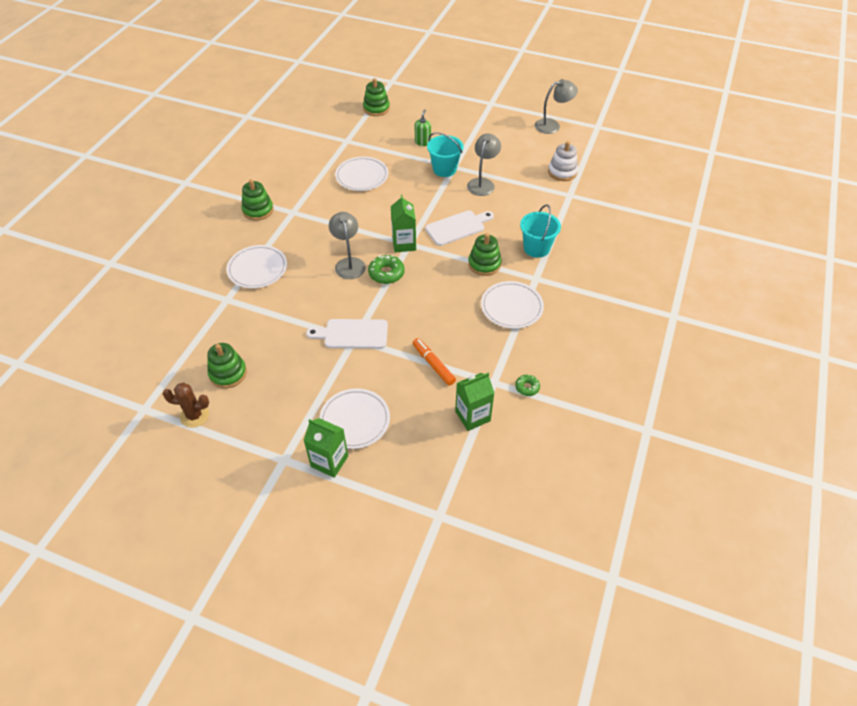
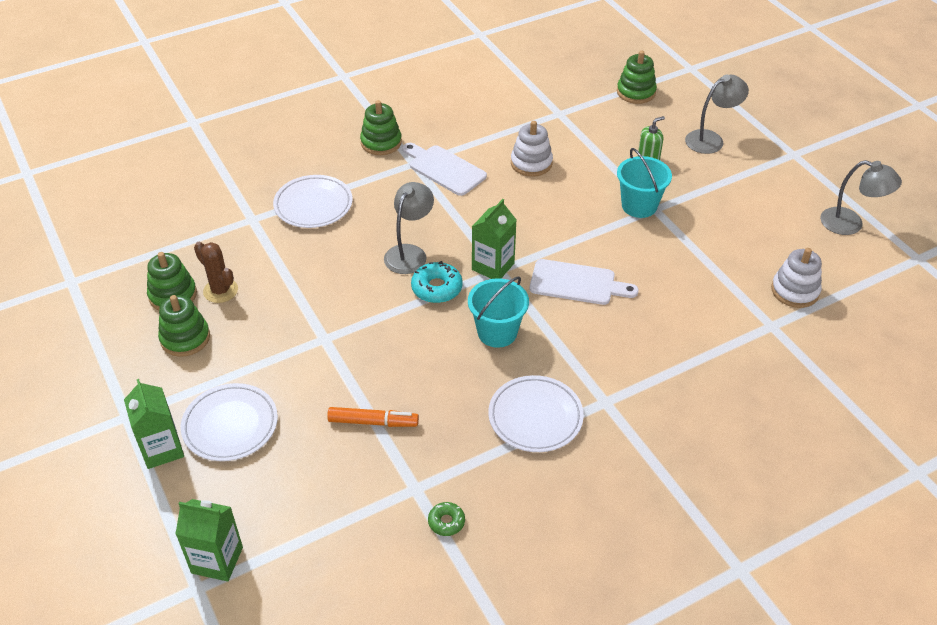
camera: 40 degrees right, 5 degrees down
brown cactus [163,383,209,428] -> brown cactus moved to [194,242,238,303]
white cutting board [306,319,388,349] -> white cutting board moved to [402,143,487,196]
white plate [335,157,388,191] -> white stacking toy [511,121,553,177]
green donut [368,255,405,284] -> turquoise donut [411,261,463,303]
orange marker [413,338,456,386] -> orange marker turned 90 degrees clockwise [327,407,419,427]
green carton [455,373,494,431] -> green carton moved to [176,499,243,581]
grey lamp [467,133,501,196] -> grey lamp moved to [685,75,749,154]
green stacking toy [468,233,502,276] -> green stacking toy moved to [158,295,210,357]
turquoise bucket [520,204,561,258] -> turquoise bucket moved to [468,276,529,348]

